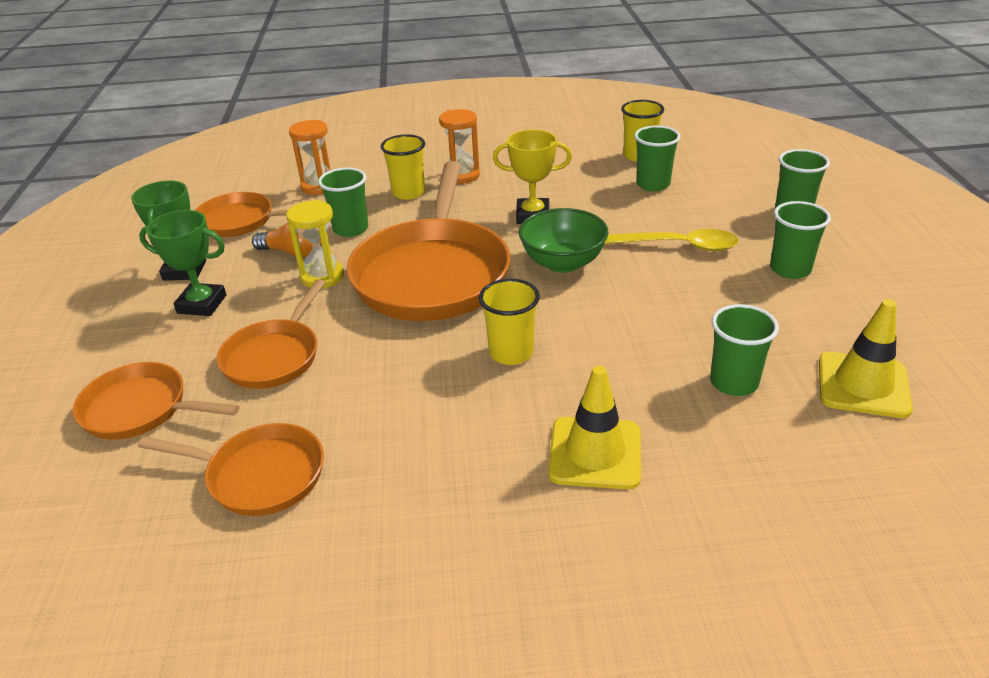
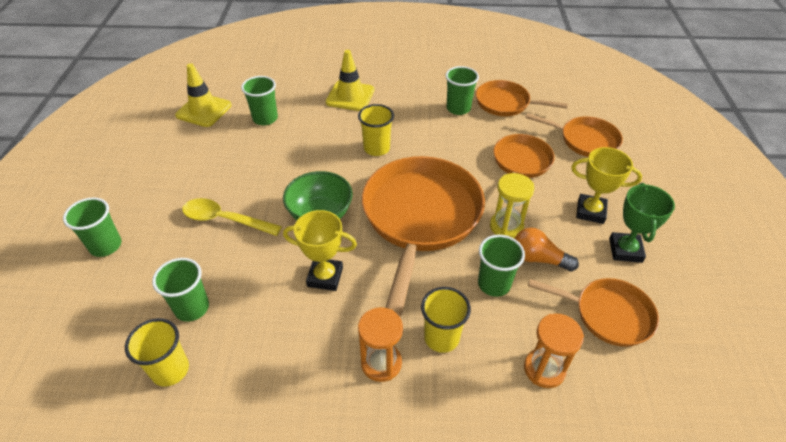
camera: 175 degrees left, 10 degrees up
green trophy [139,210,226,316] -> yellow trophy [571,147,642,224]
green cup [770,201,831,279] -> green cup moved to [445,66,479,115]

